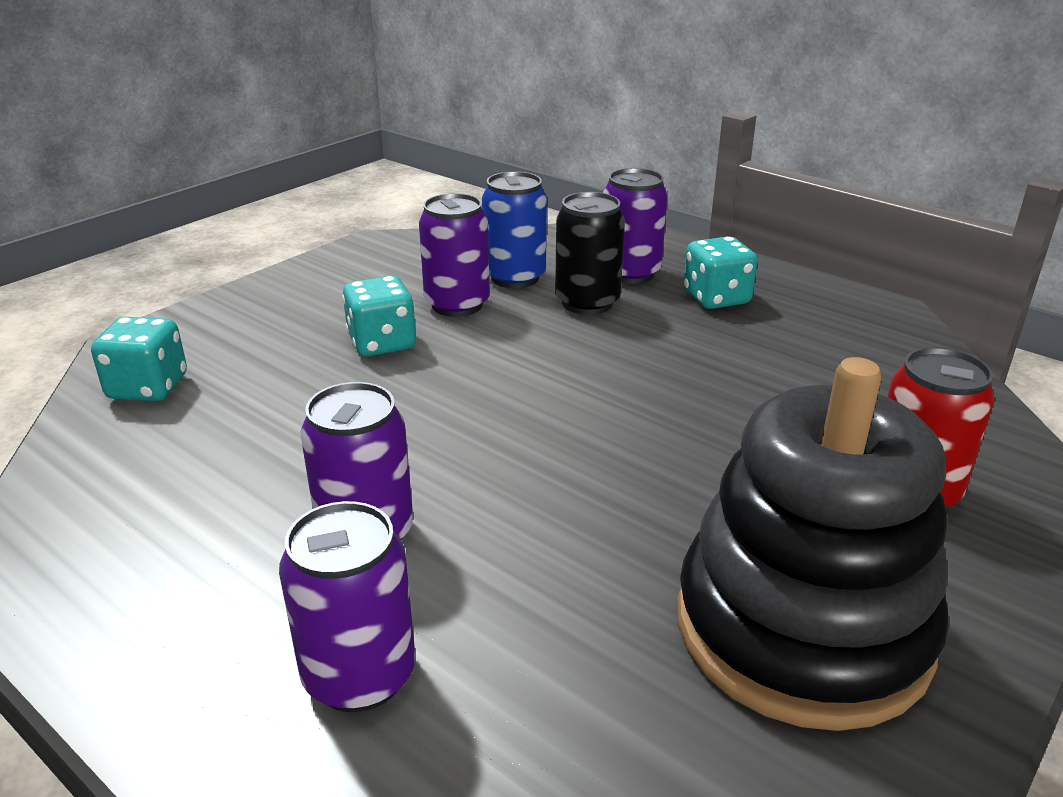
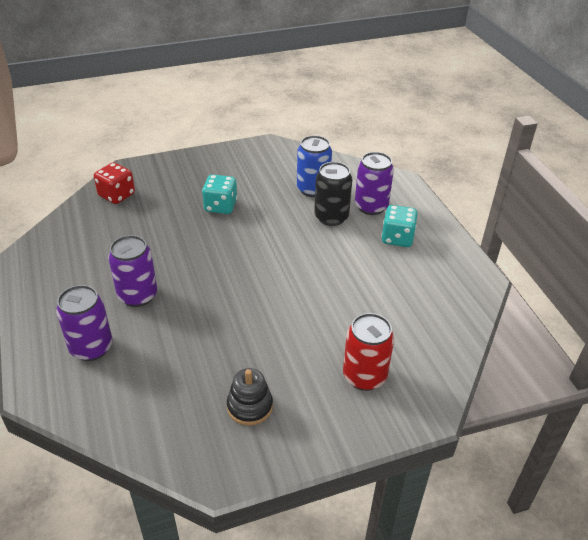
camera: 30 degrees right, 10 degrees up
turquoise dice [91,317,187,401] -> red dice [94,162,135,204]
purple can [419,193,490,317] -> none
black stacking toy [677,357,949,731] -> black stacking toy [227,368,273,426], size x0.42

